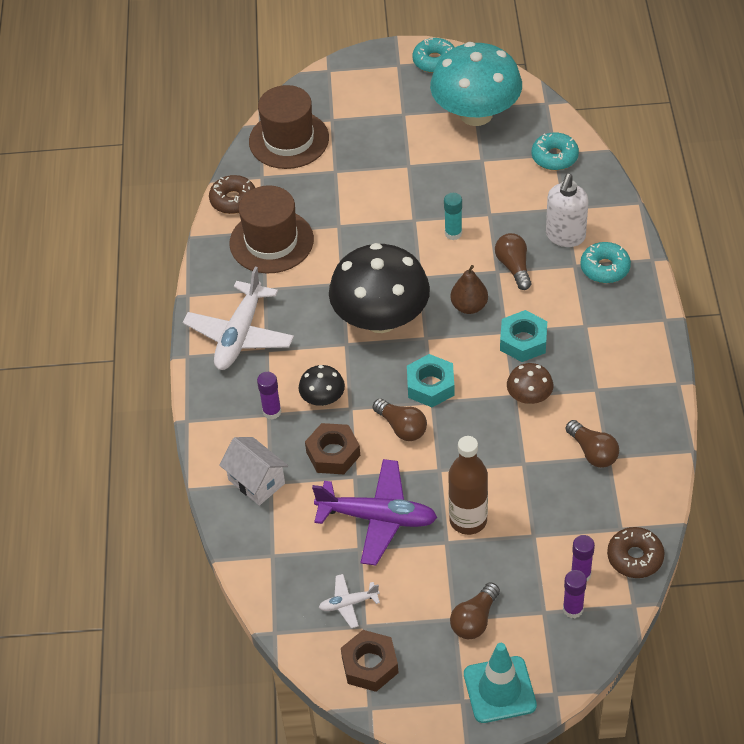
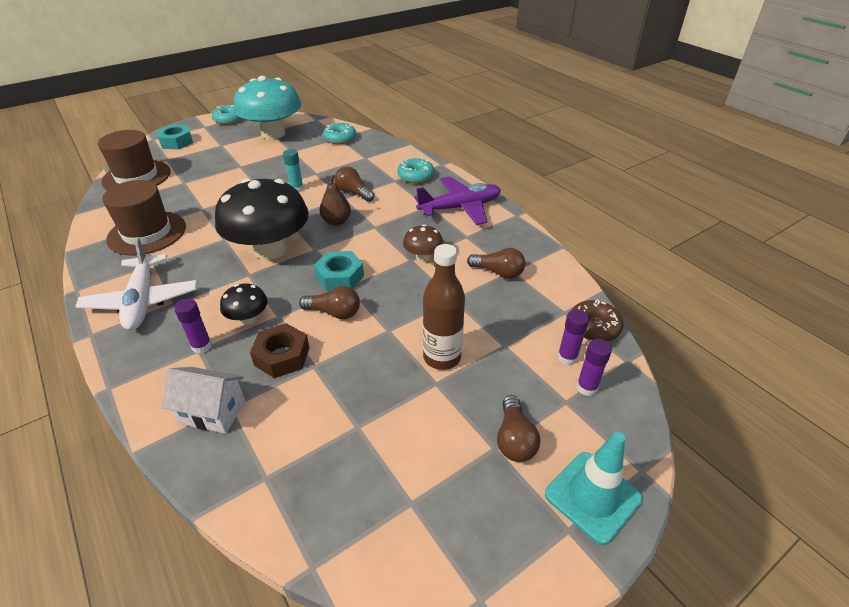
camera: 35 degrees left, 10 degrees down
brown donut [209,175,255,214] -> none
purple plane [312,459,437,565] -> purple plane moved to [414,176,501,225]
white plane [319,574,380,628] -> none
brown nut [341,630,398,692] -> none
turquoise nut [500,310,547,362] -> turquoise nut moved to [157,125,193,150]
white soap dispenser [546,174,589,247] -> none

